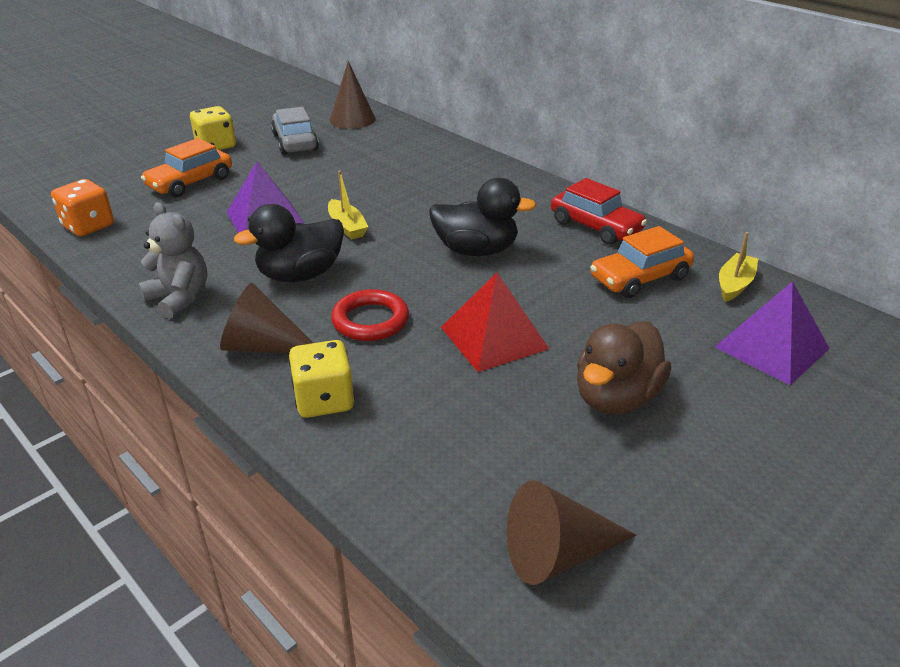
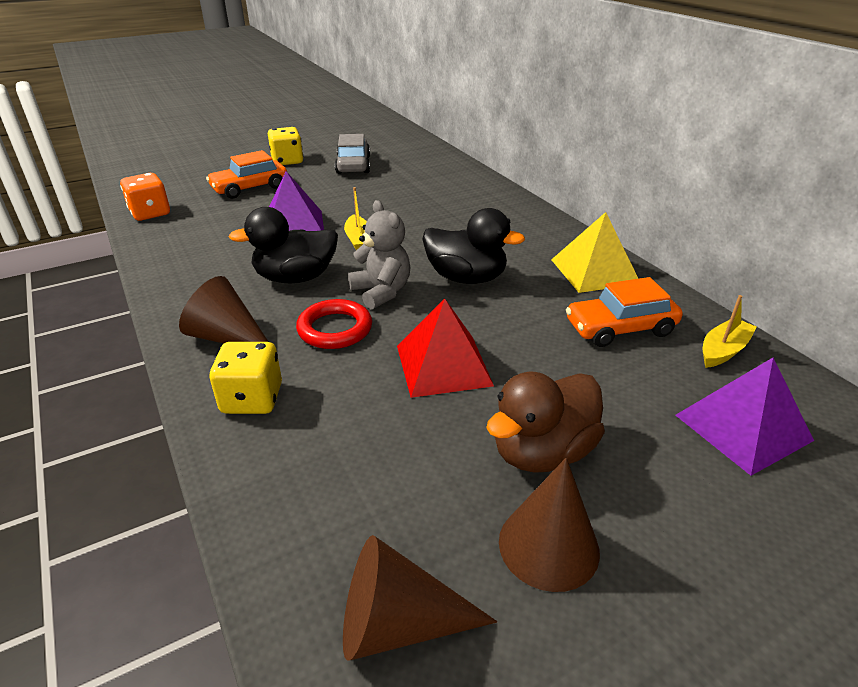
camera: 15 degrees right, 0 degrees up
grey teddy bear [139,202,207,319] -> grey teddy bear moved to [348,200,410,309]
brown cone [330,61,375,129] -> brown cone moved to [499,458,600,592]
red car [551,178,647,245] -> yellow pyramid [551,212,638,293]

